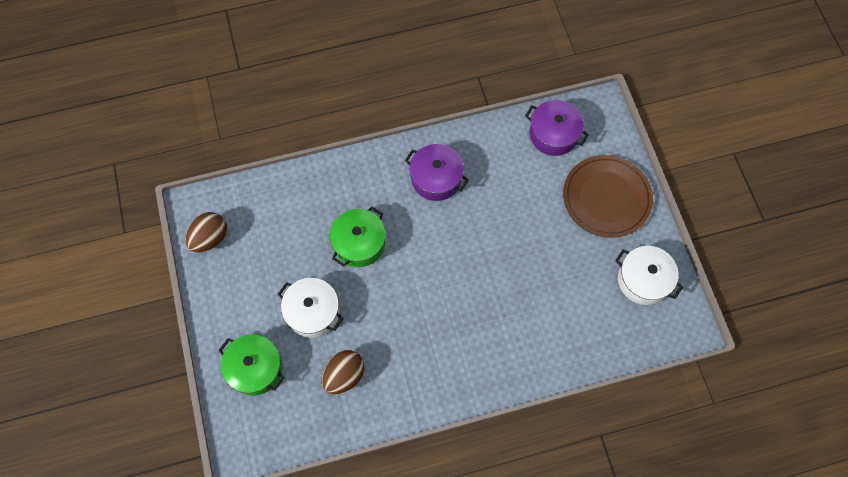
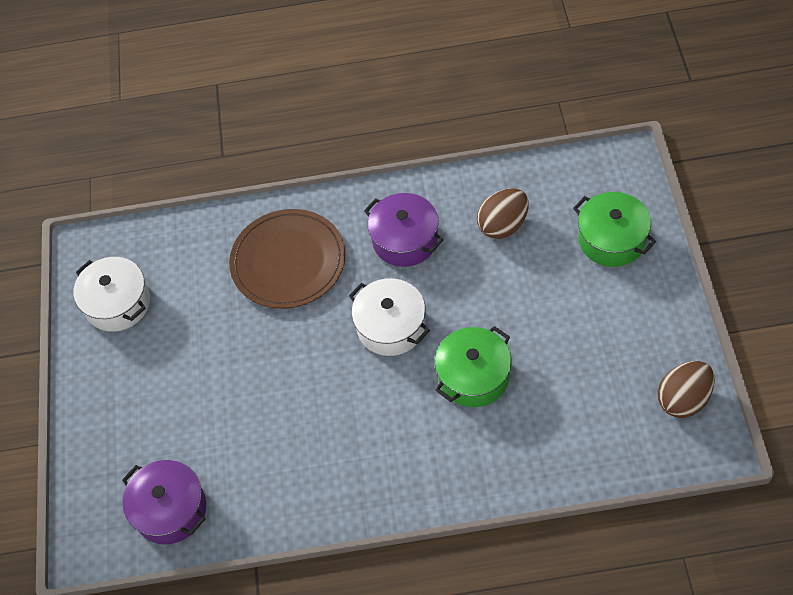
camera: 165 degrees left, 10 degrees down
white pot [278,278,343,338] -> white pot moved to [349,278,430,356]
purple pot [405,144,469,201] -> purple pot moved to [364,193,443,267]
brown plate [563,155,653,238] -> brown plate moved to [229,209,346,309]

